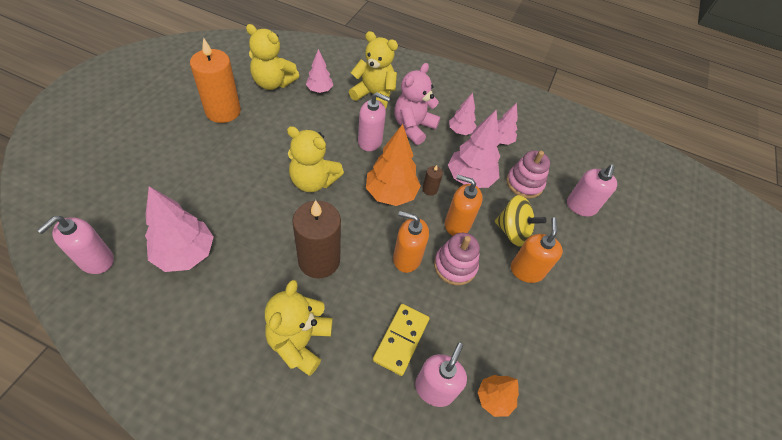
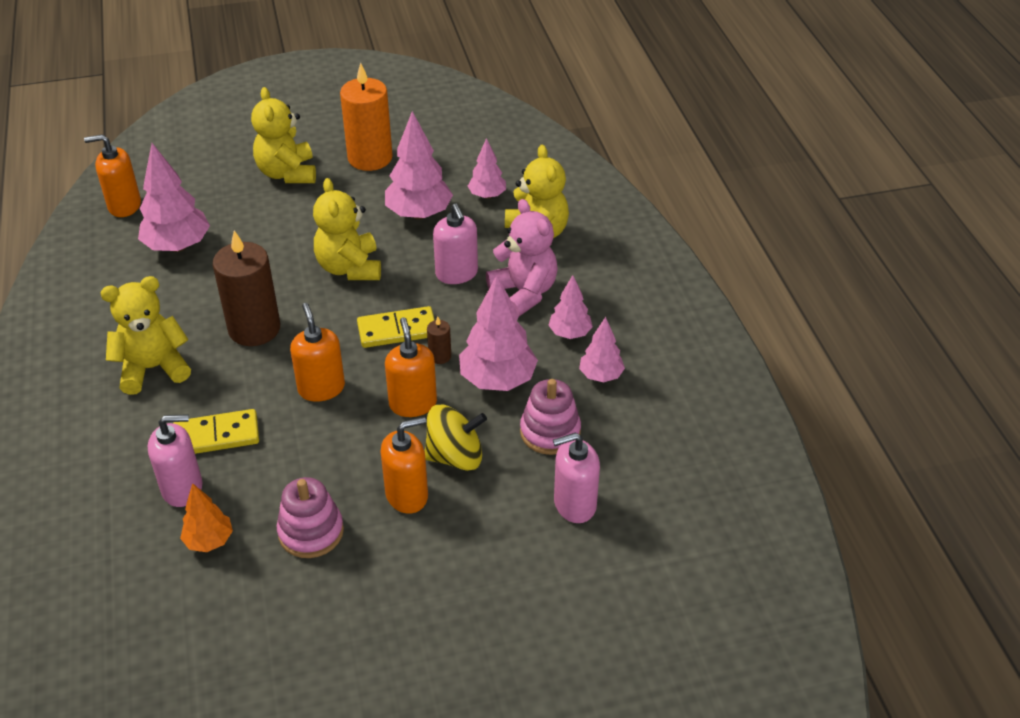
camera: 60 degrees right, 10 degrees down
pink soap dispenser [37,216,114,274] -> orange soap dispenser [84,134,141,217]
yellow teddy bear [246,24,299,90] -> yellow teddy bear moved to [251,87,316,183]
orange tree [366,124,421,206] -> yellow domino [357,306,435,348]
pink teddy bear [394,63,440,145] -> pink teddy bear turned 60 degrees clockwise [486,199,558,316]
pink stacking toy [434,233,480,285] -> pink stacking toy moved to [277,477,344,558]
yellow spinning top [495,195,546,247] -> yellow spinning top turned 90 degrees counterclockwise [425,404,487,471]
none -> pink tree [385,111,453,220]

